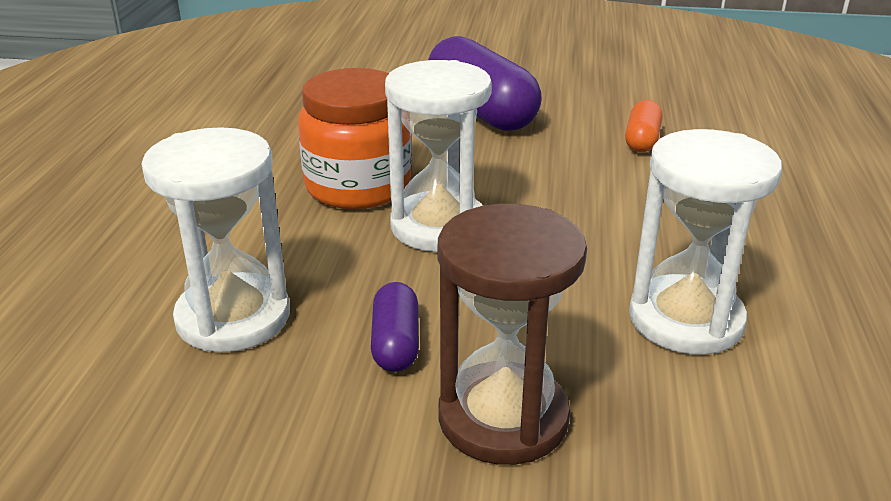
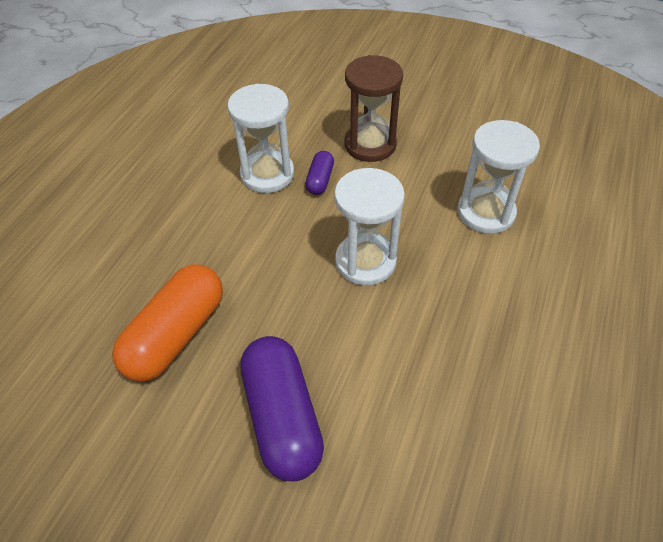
camera: 165 degrees left, 20 degrees up
orange jar [298,68,412,209] -> none
purple capsule [371,282,419,372] -> purple capsule moved to [305,151,334,195]
orange capsule [625,100,662,152] -> orange capsule [112,264,223,382], size x2.05

